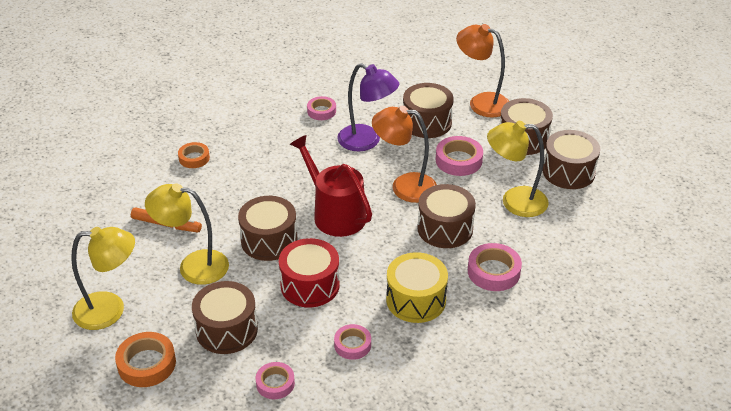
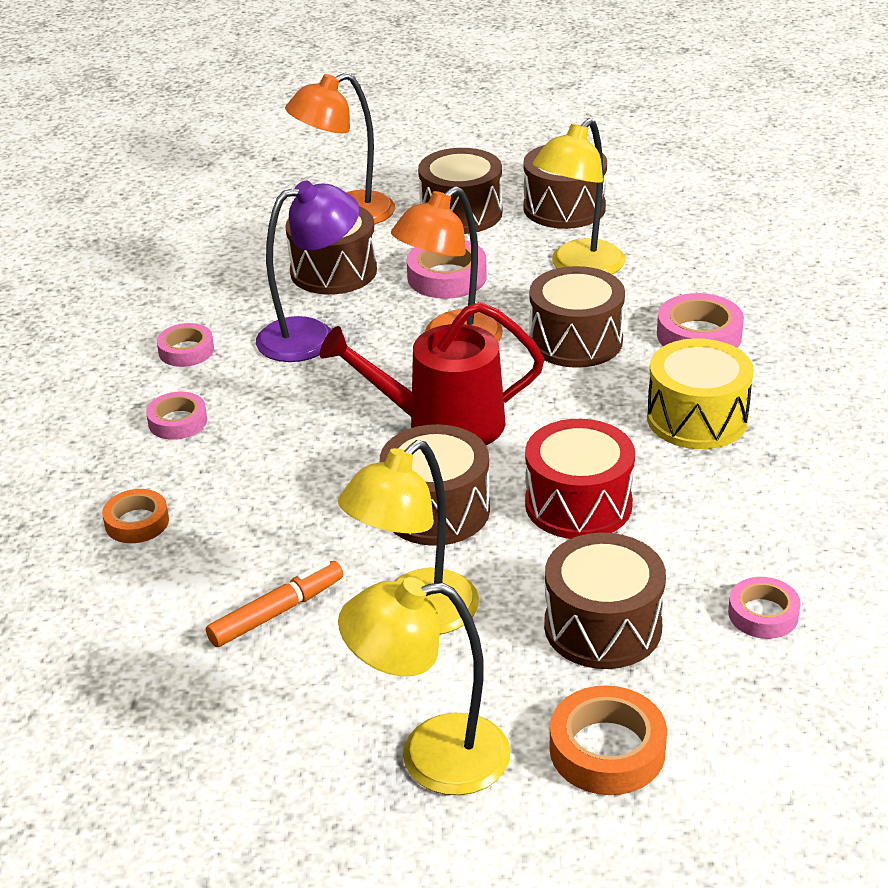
camera: 55 degrees left, 5 degrees down
yellow lamp [71,227,135,330] -> yellow lamp turned 120 degrees counterclockwise [338,577,511,795]
pink tape [334,324,371,360] -> pink tape moved to [146,392,207,440]

